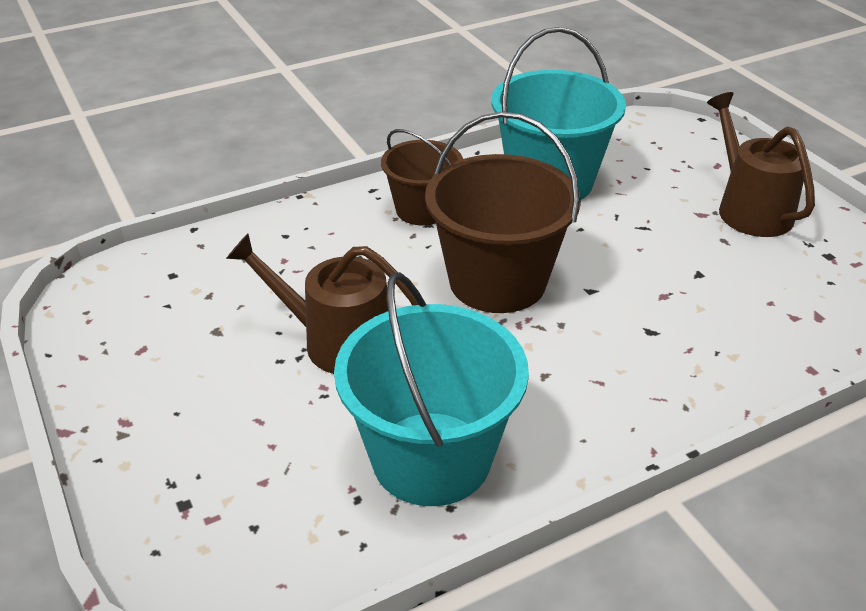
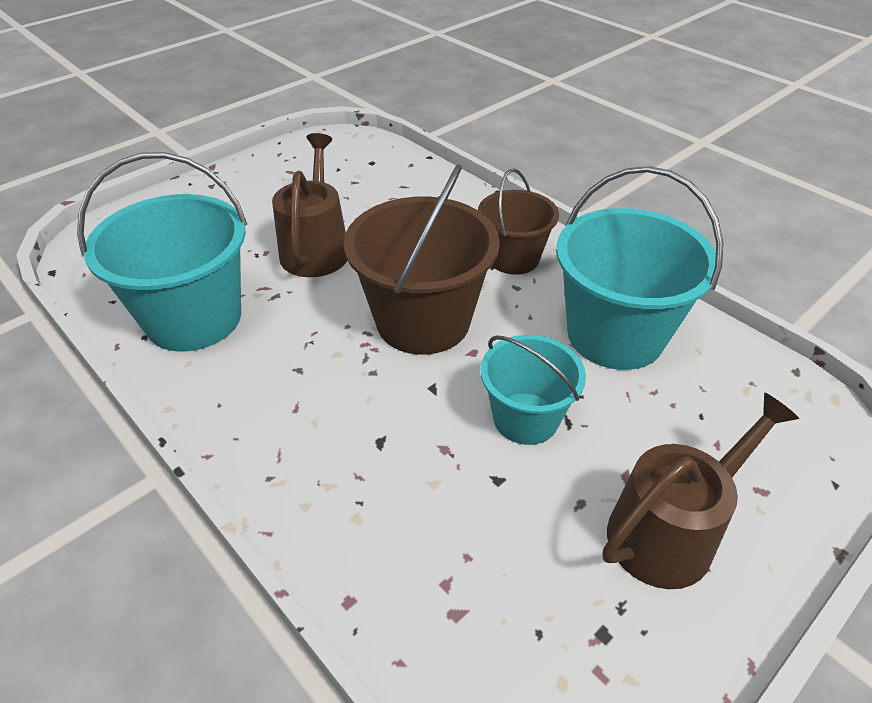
camera: 75 degrees right, 5 degrees up
none -> turquoise bucket [481,335,586,445]

